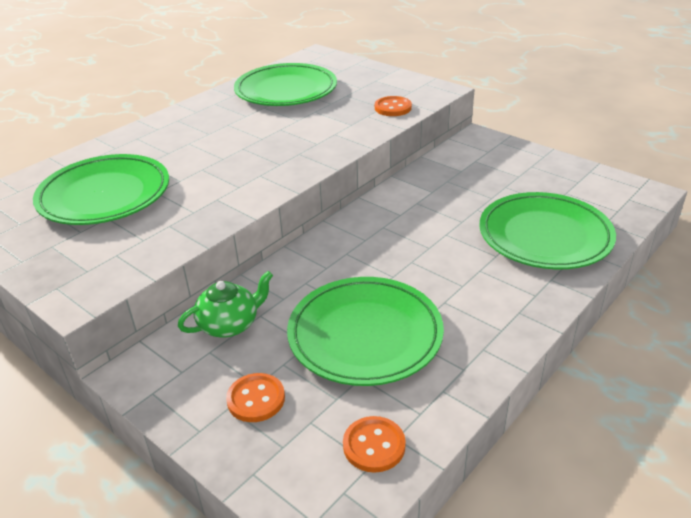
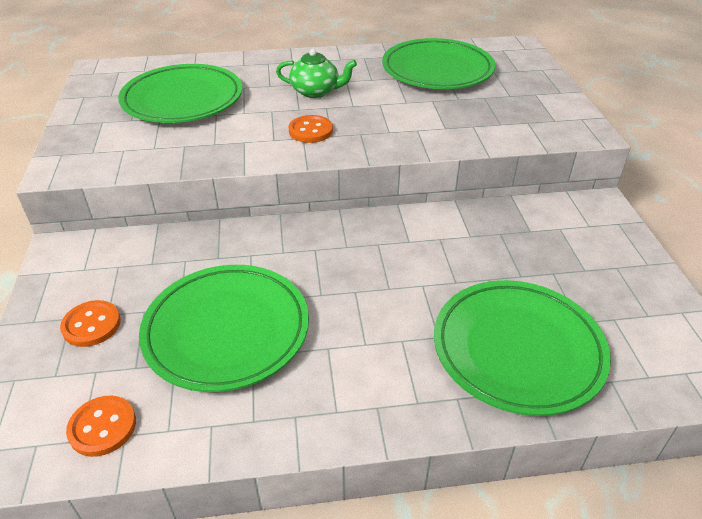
camera: 40 degrees right, 5 degrees up
green teapot [178,271,273,338] -> green teapot moved to [276,49,357,98]
orange button [375,96,412,116] -> orange button moved to [288,115,333,143]

